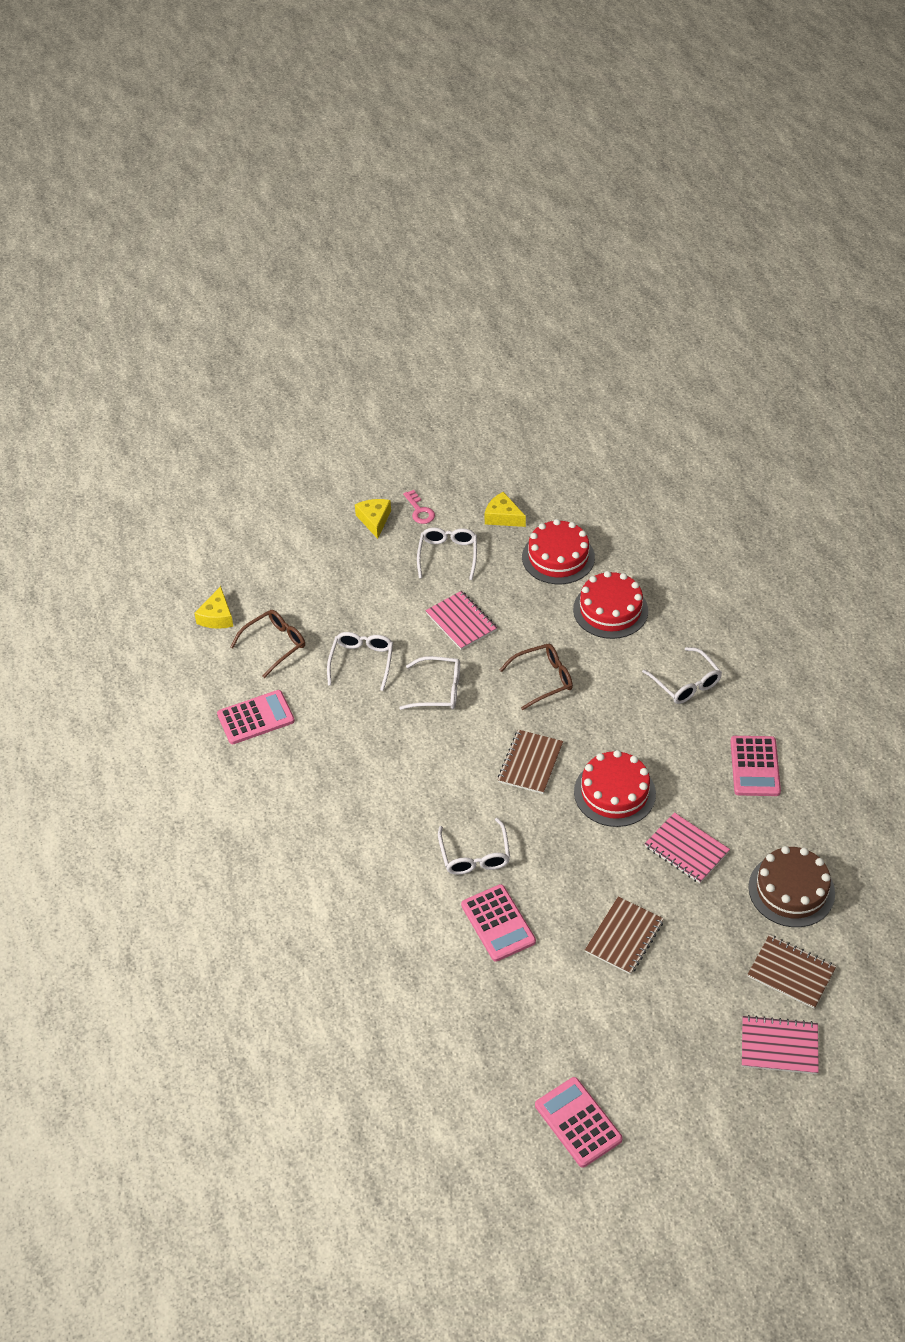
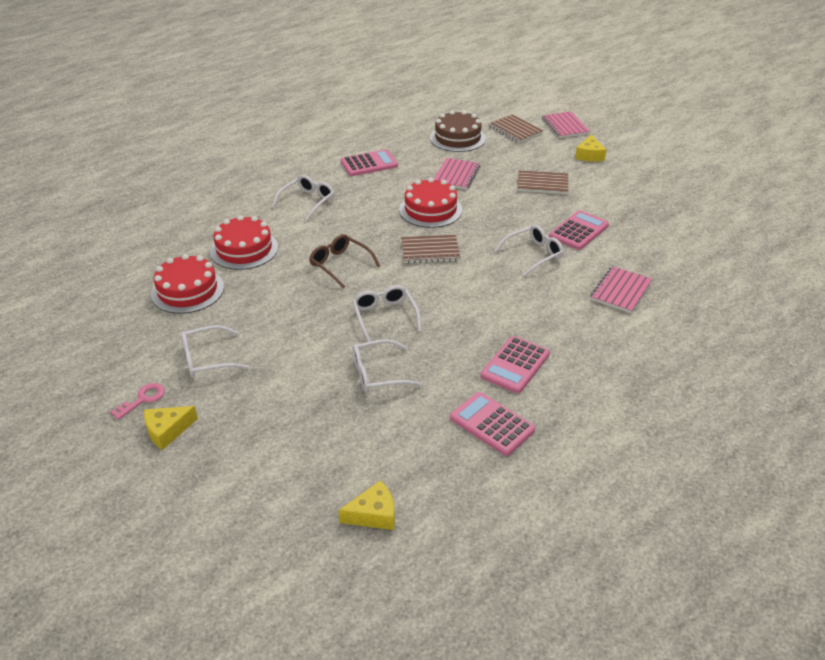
camera: 115 degrees left, 10 degrees down
brown glasses [230,610,305,678] -> none
pink notebook [425,591,497,650] -> pink notebook moved to [590,266,652,313]
yellow cheese [485,492,526,527] -> yellow cheese moved to [575,134,606,162]
pink calculator [535,1077,623,1167] -> pink calculator moved to [480,336,550,393]
brown notebook [747,935,836,1009] -> brown notebook turned 45 degrees counterclockwise [488,114,543,143]

